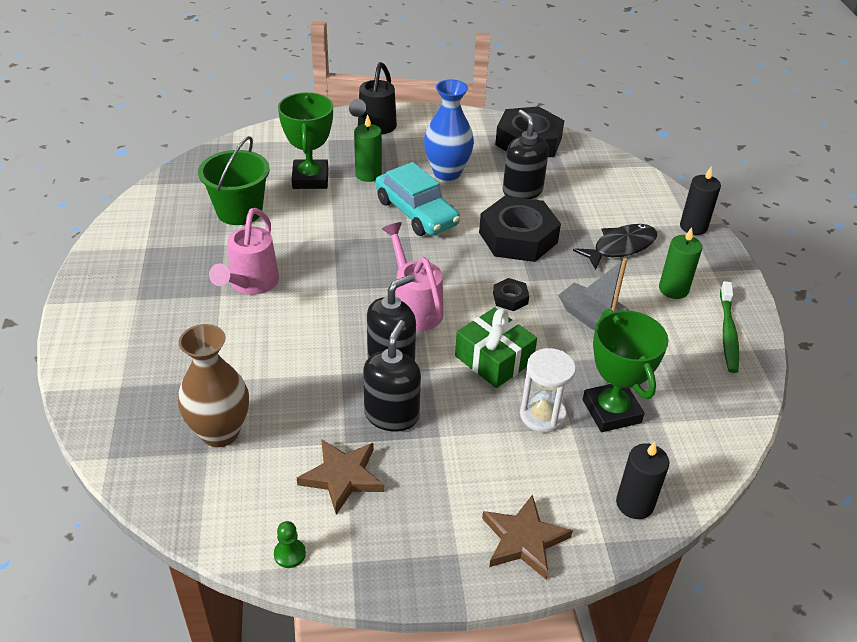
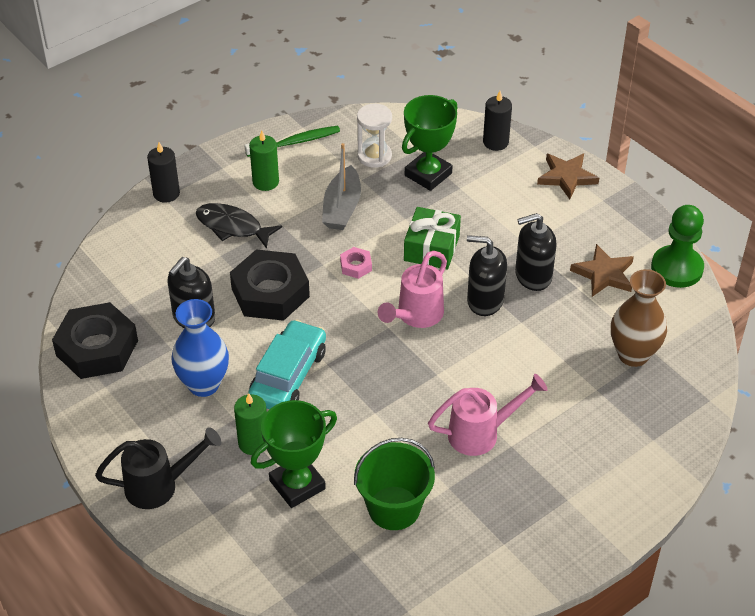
camera: 120 degrees left, 5 degrees up
green pawn [274,521,306,568] -> green pawn [651,205,704,288], size x2.36
black nut [493,278,529,311] -> pink nut [340,247,372,279]
white hourglass [520,348,576,432] -> white hourglass moved to [357,103,392,168]

